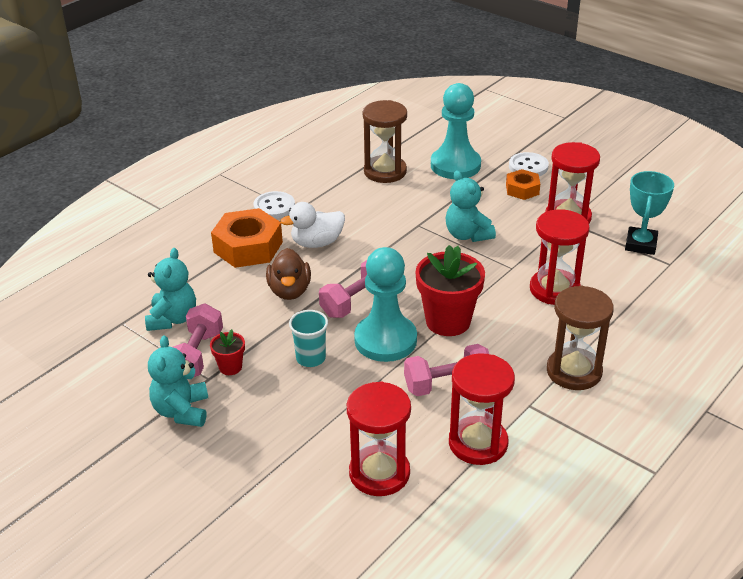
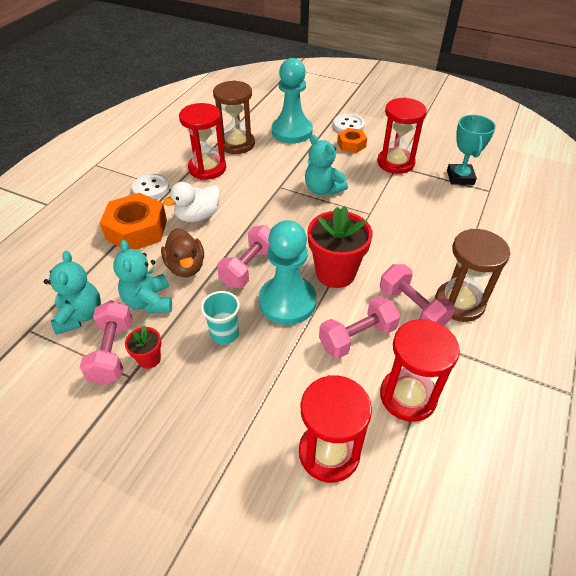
camera: 15 degrees left, 10 degrees up
turquoise teddy bear [148,335,208,427] -> turquoise teddy bear moved to [113,240,172,313]
red hourglass [530,209,590,305] -> red hourglass moved to [179,103,226,180]
none -> pink dumbbell [380,264,455,326]

